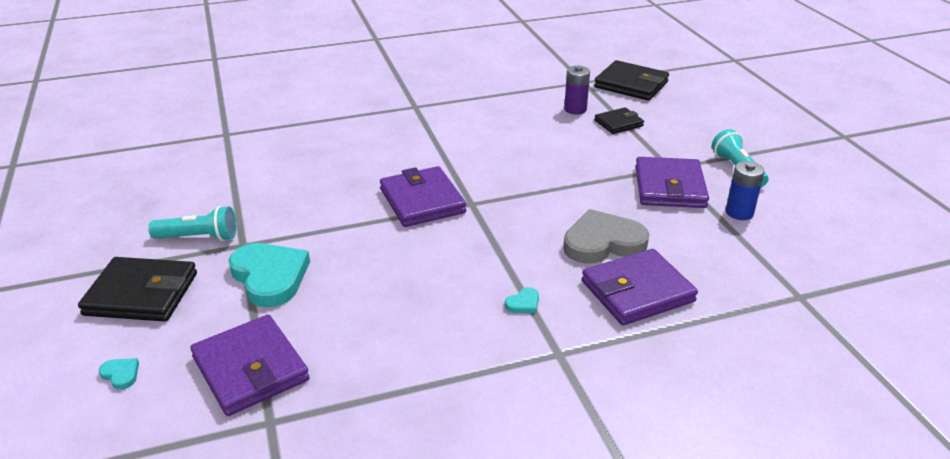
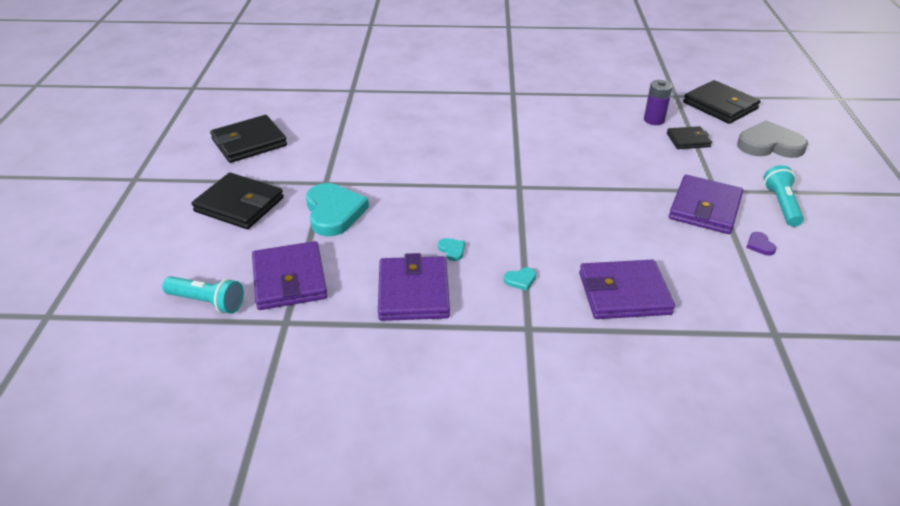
camera: 20 degrees right, 5 degrees up
turquoise heart [99,358,139,390] -> turquoise heart moved to [438,238,465,261]
turquoise flashlight [148,206,237,241] -> turquoise flashlight moved to [162,276,244,314]
purple wallet [380,166,466,227] -> purple wallet moved to [378,253,450,321]
grey heart [563,209,649,264] -> grey heart moved to [737,120,808,158]
blue battery [726,161,765,220] -> purple heart [746,232,776,255]
none -> black wallet [210,115,287,163]

